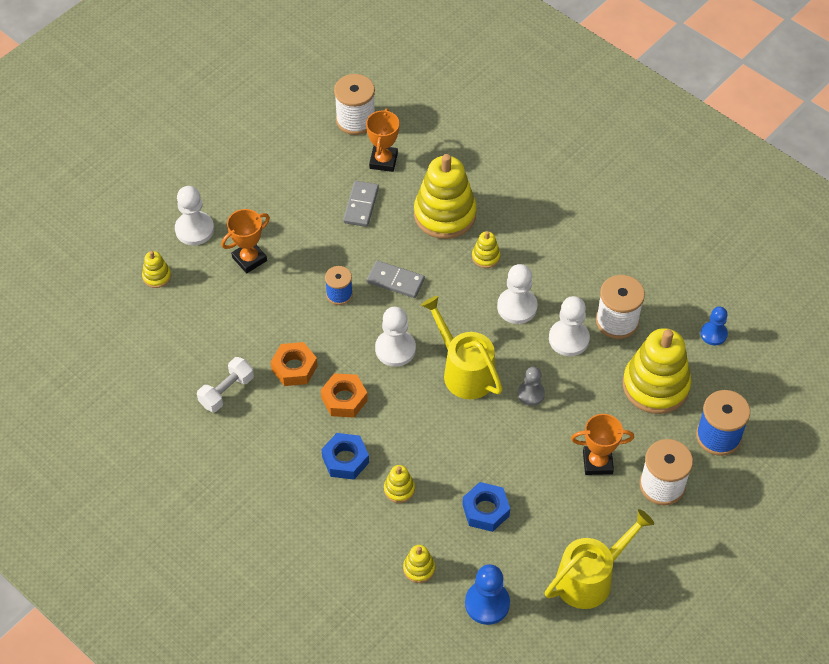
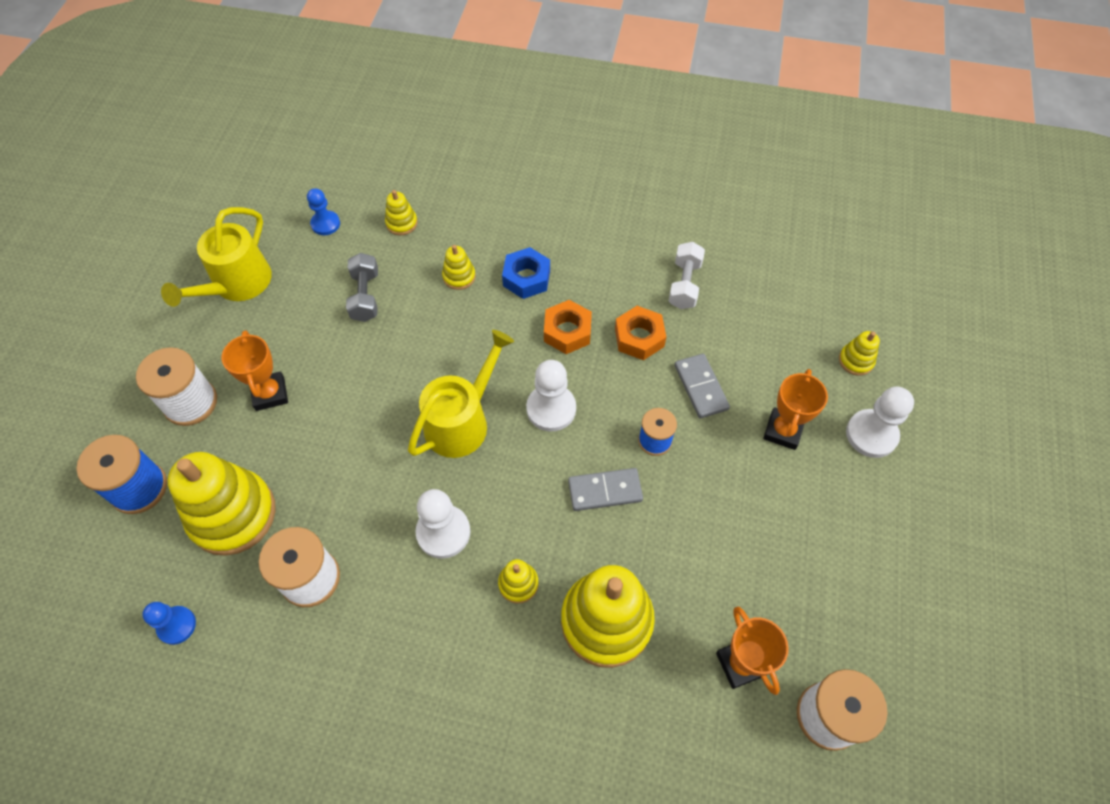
camera: 150 degrees right, 5 degrees up
grey domino [343,181,379,227] -> grey domino moved to [675,354,730,418]
yellow watering can [421,296,503,399] -> yellow watering can turned 75 degrees counterclockwise [408,330,514,458]
blue nut [462,482,510,532] -> grey dumbbell [346,253,378,322]
blue pawn [465,564,510,625] -> blue pawn [307,188,340,235], size x0.65
grey pawn [518,367,545,406] -> none
white pawn [549,296,590,356] -> none
orange trophy [571,414,634,475] -> orange trophy turned 75 degrees counterclockwise [222,330,288,411]

